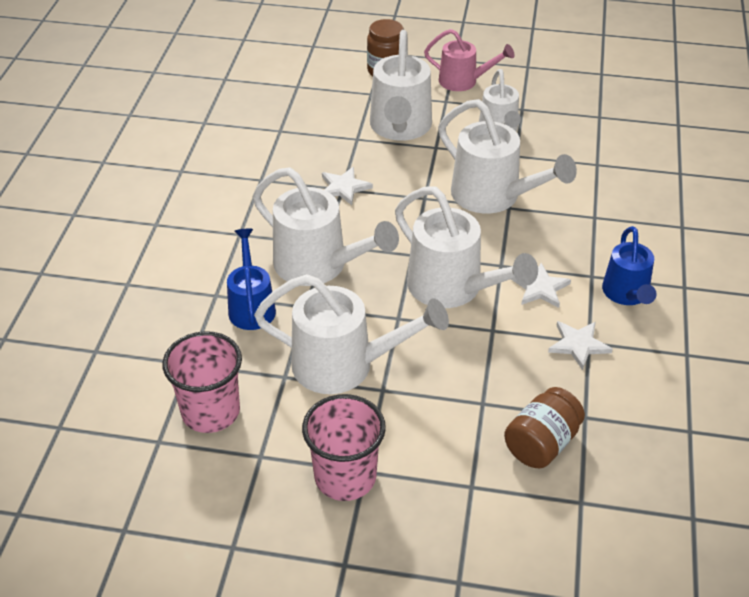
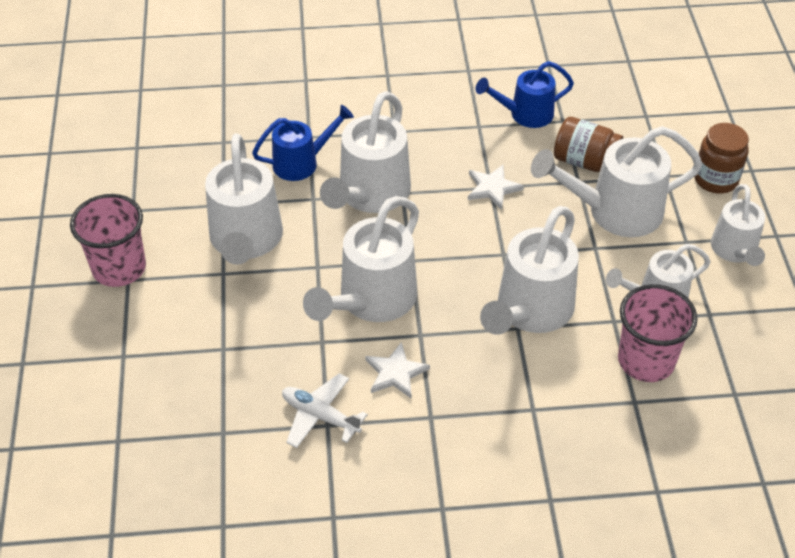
camera: 75 degrees right, 5 degrees up
pink cup [162,331,242,433] -> pink cup moved to [618,284,697,382]
pink watering can [424,29,515,91] -> white watering can [711,184,765,266]
brown jar [504,387,585,468] -> brown jar moved to [554,117,623,172]
white star [548,321,613,370] -> white plane [282,373,368,448]
blue watering can [602,226,656,305] -> blue watering can moved to [476,61,574,128]

